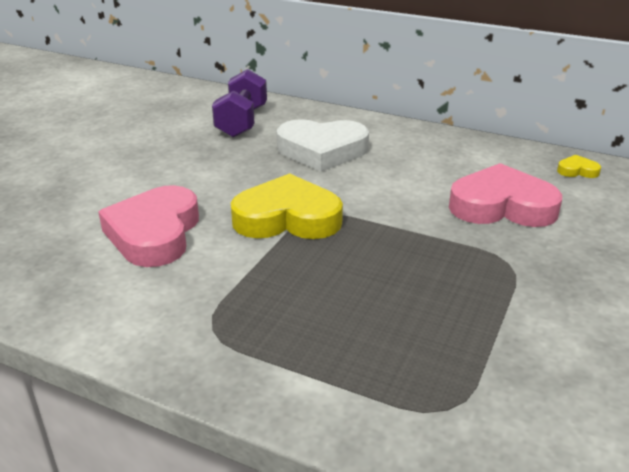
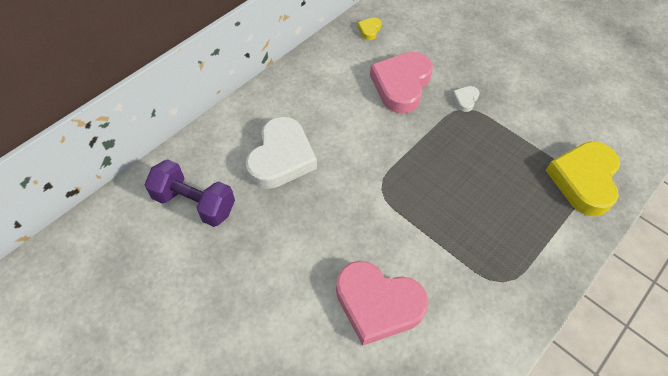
camera: 75 degrees left, 25 degrees up
yellow heart [231,173,343,239] -> yellow heart moved to [546,141,620,216]
none -> white heart [452,86,480,112]

